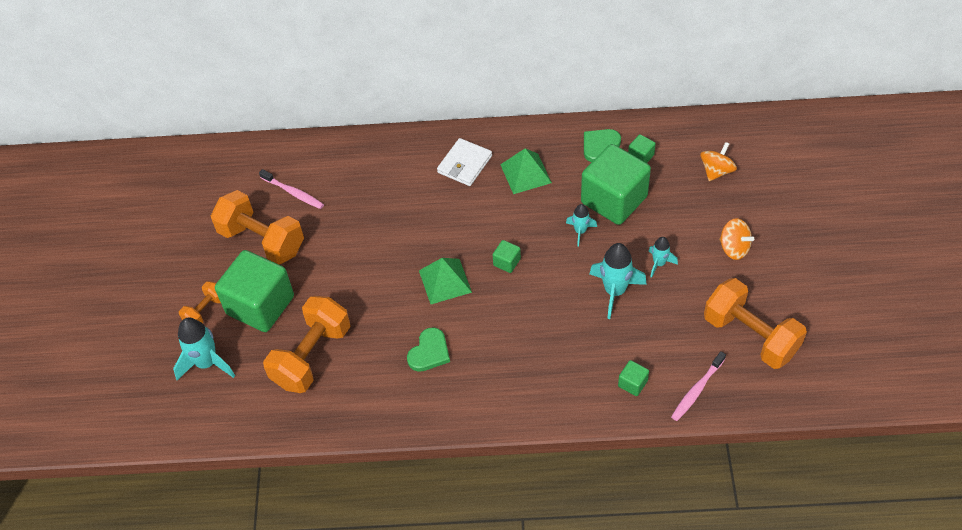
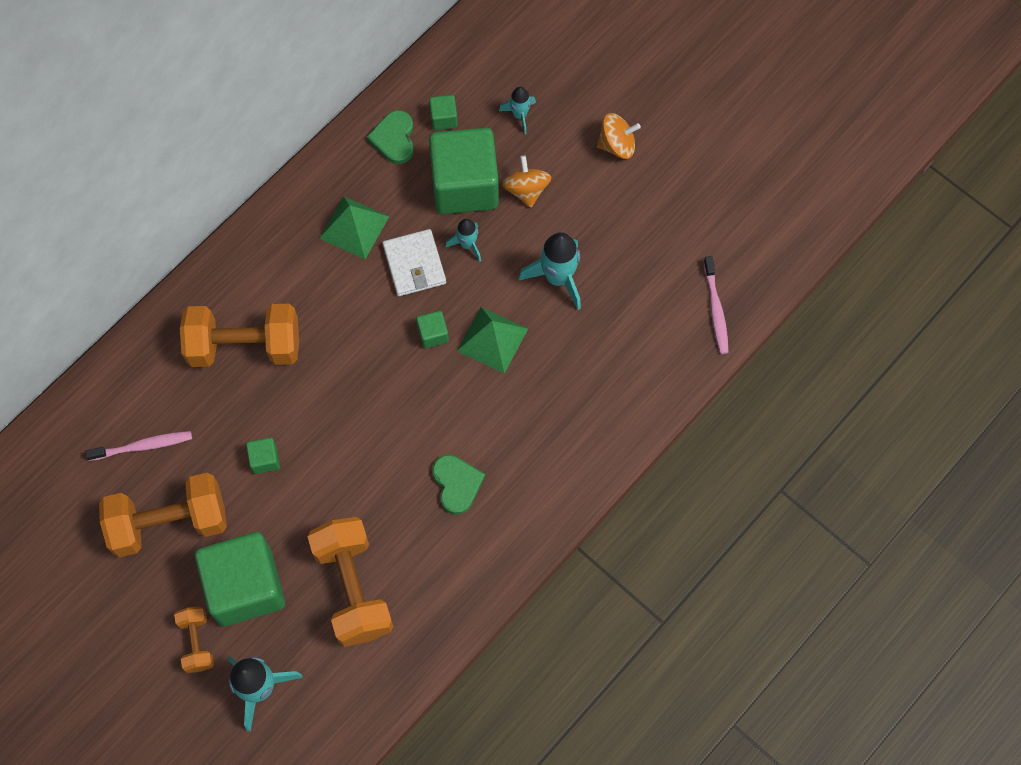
camera: 50 degrees left, 15 degrees up
green pyramid [419,258,472,304] -> green pyramid moved to [457,307,528,374]
white wallet [437,138,492,186] -> white wallet moved to [382,229,446,296]
green cube [618,360,649,396] -> green cube moved to [246,437,280,474]
turquoise rocket [648,237,678,278] -> turquoise rocket moved to [499,87,536,134]
orange spinning top [700,142,737,181] -> orange spinning top moved to [502,155,551,208]
orange dumbbell [704,278,807,369] -> orange dumbbell moved to [180,304,299,367]

